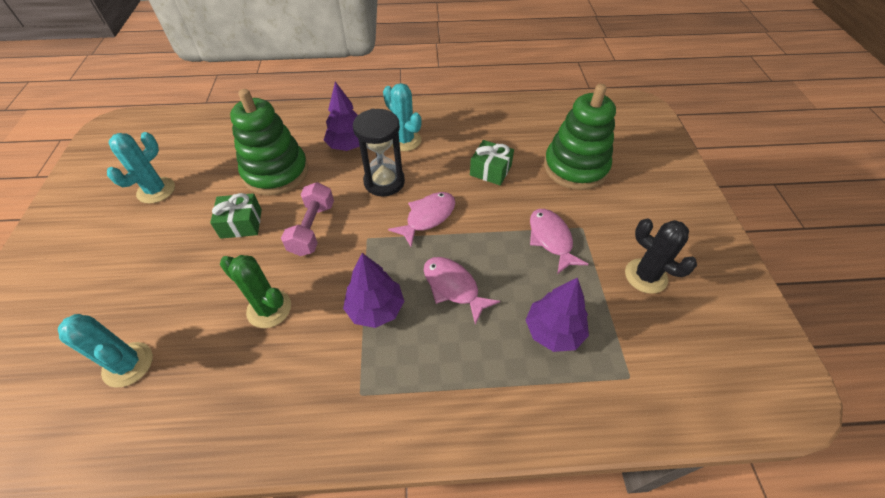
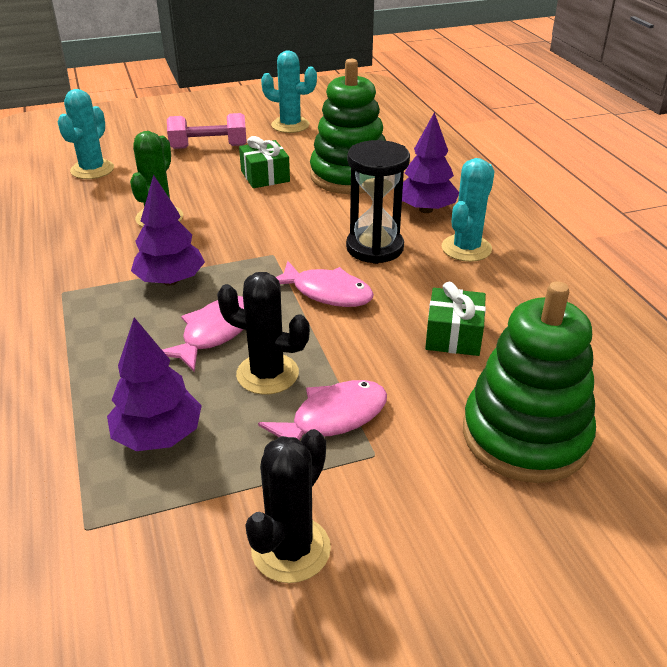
camera: 75 degrees right, 15 degrees down
pink dumbbell [281,182,334,256] -> pink dumbbell moved to [167,113,247,149]
none -> black cactus [217,272,310,395]

